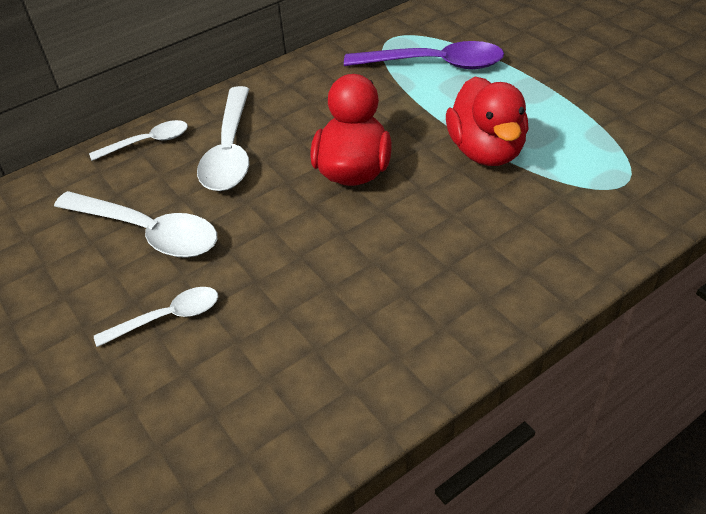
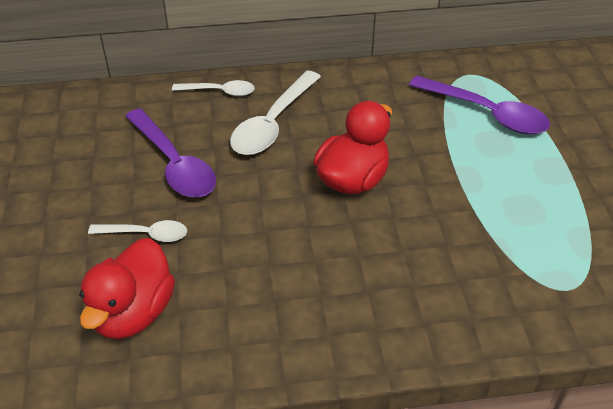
camera: 25 degrees right, 0 degrees up
white spoon [54,191,217,258] -> purple spoon [125,108,216,198]
red duck [446,77,529,166] -> red duck moved to [79,238,175,339]

